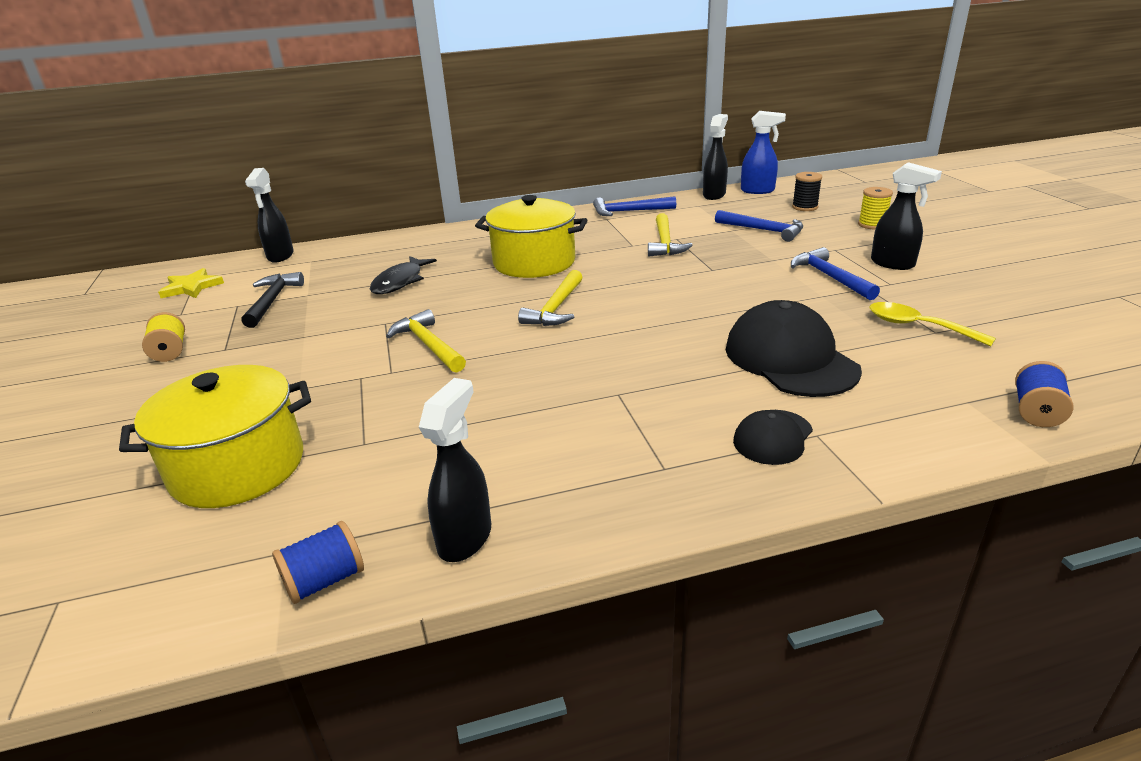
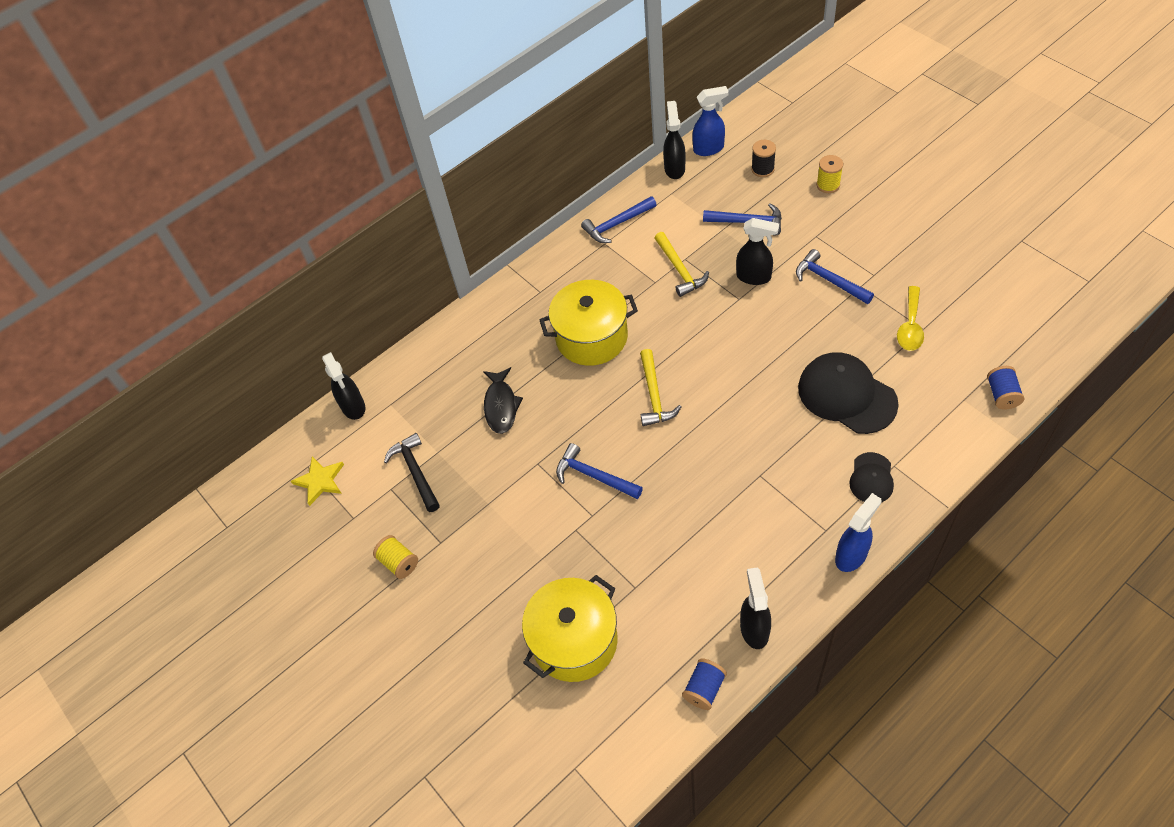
camera: 20 degrees left, 25 degrees up
yellow hammer [386,309,466,373] -> blue hammer [556,443,643,499]
yellow spoon [869,302,996,346] -> yellow spoon turned 90 degrees counterclockwise [897,286,924,351]
black spray bottle [871,162,942,270] -> black spray bottle moved to [736,218,779,285]
none -> blue spray bottle [835,493,882,572]

